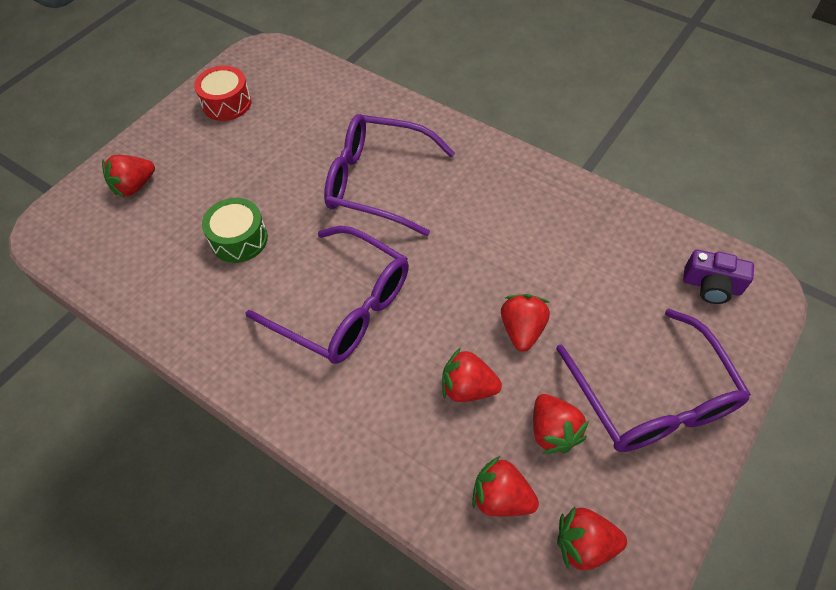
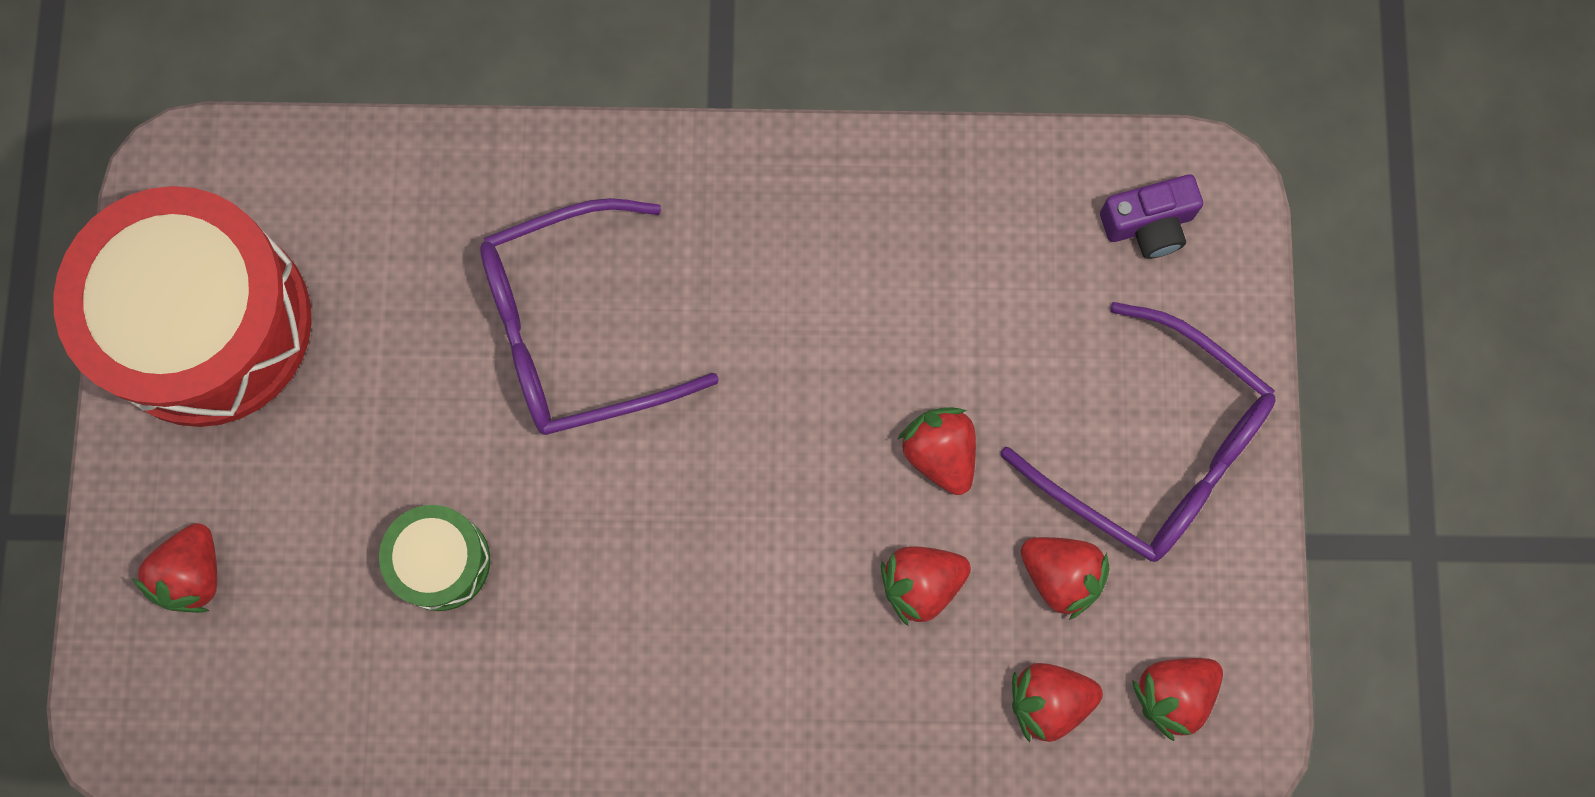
camera: 35 degrees left, 20 degrees up
red drum [194,66,251,121] -> red drum [53,186,312,427], size x2.19
purple glasses [245,226,409,364] -> none

